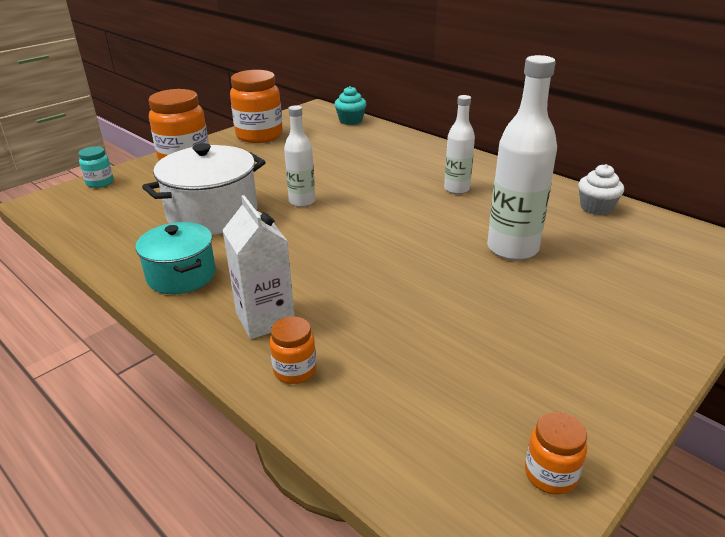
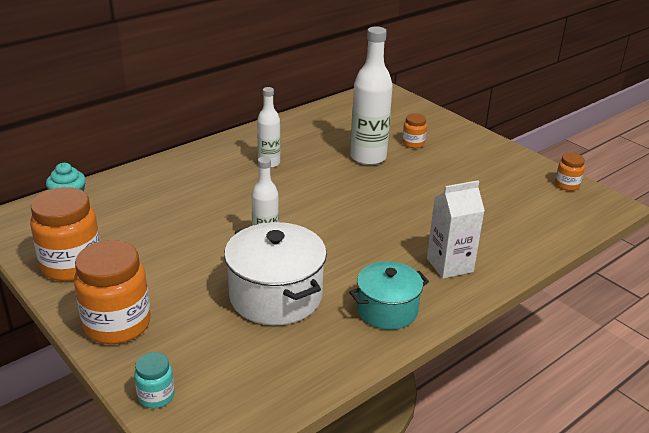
camera: 85 degrees left, 0 degrees up
orange jar [270,317,316,384] -> orange jar moved to [402,113,427,148]
white cupcake [578,164,624,215] -> none

